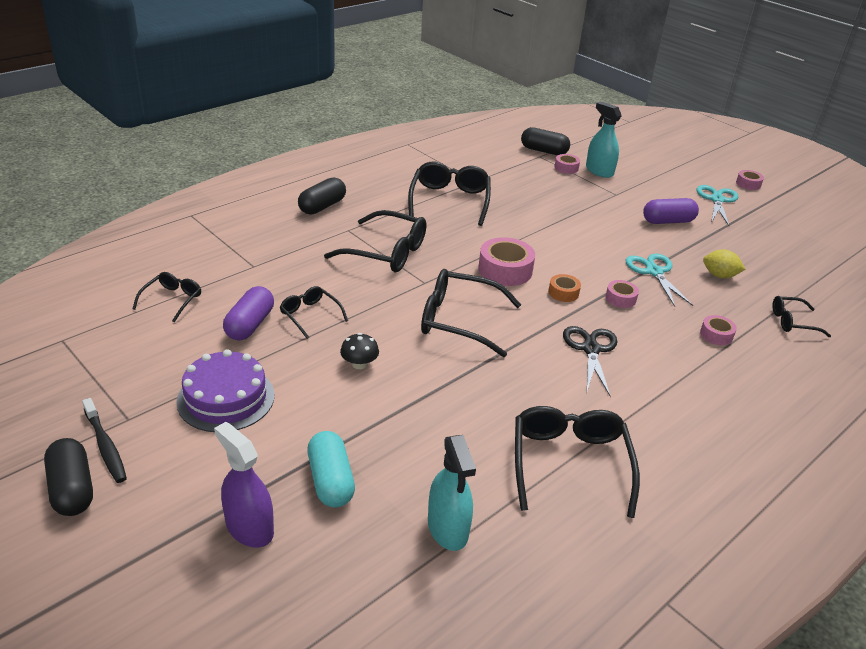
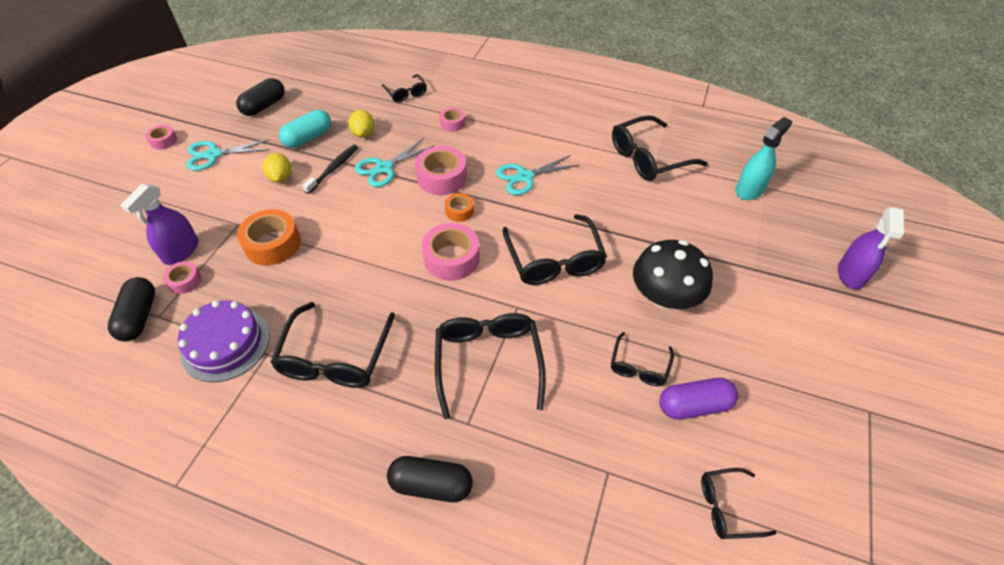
camera: 115 degrees left, 15 degrees up
black capsule [44,438,93,516] -> black capsule moved to [236,78,285,116]
black toothbrush [82,398,127,483] -> black toothbrush moved to [302,144,358,194]
purple cake [177,349,274,432] -> purple cake moved to [178,300,270,382]
turquoise capsule [307,431,355,508] -> turquoise capsule moved to [279,110,331,148]
black mushroom [340,333,379,369] -> black mushroom [633,240,713,310], size x2.16
black glasses [408,162,491,226] -> black glasses turned 60 degrees counterclockwise [270,302,395,388]
black scissors [563,326,617,397] -> turquoise scissors [496,155,580,195]
turquoise spray bottle [586,102,622,178] -> purple spray bottle [120,184,198,265]
pink tape [605,280,639,308] -> pink tape [415,146,467,195], size x1.83
purple capsule [643,198,699,224] -> yellow lemon [263,153,291,182]
none -> orange tape [237,209,301,265]

